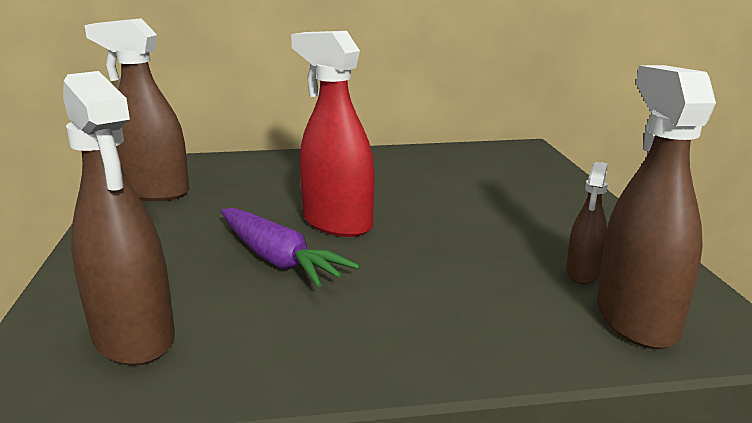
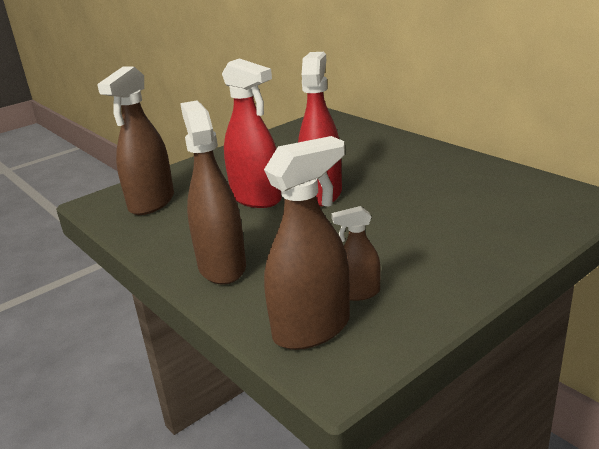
camera: 60 degrees right, 5 degrees up
brown spray bottle [84,18,189,201] -> brown spray bottle moved to [180,100,246,284]
purple carrot [221,208,360,287] -> red spray bottle [222,58,282,208]

